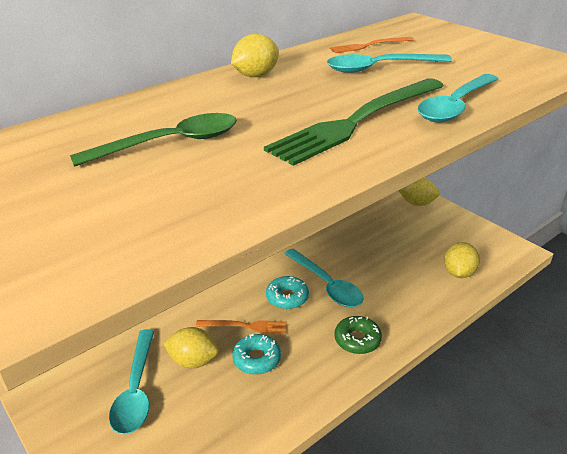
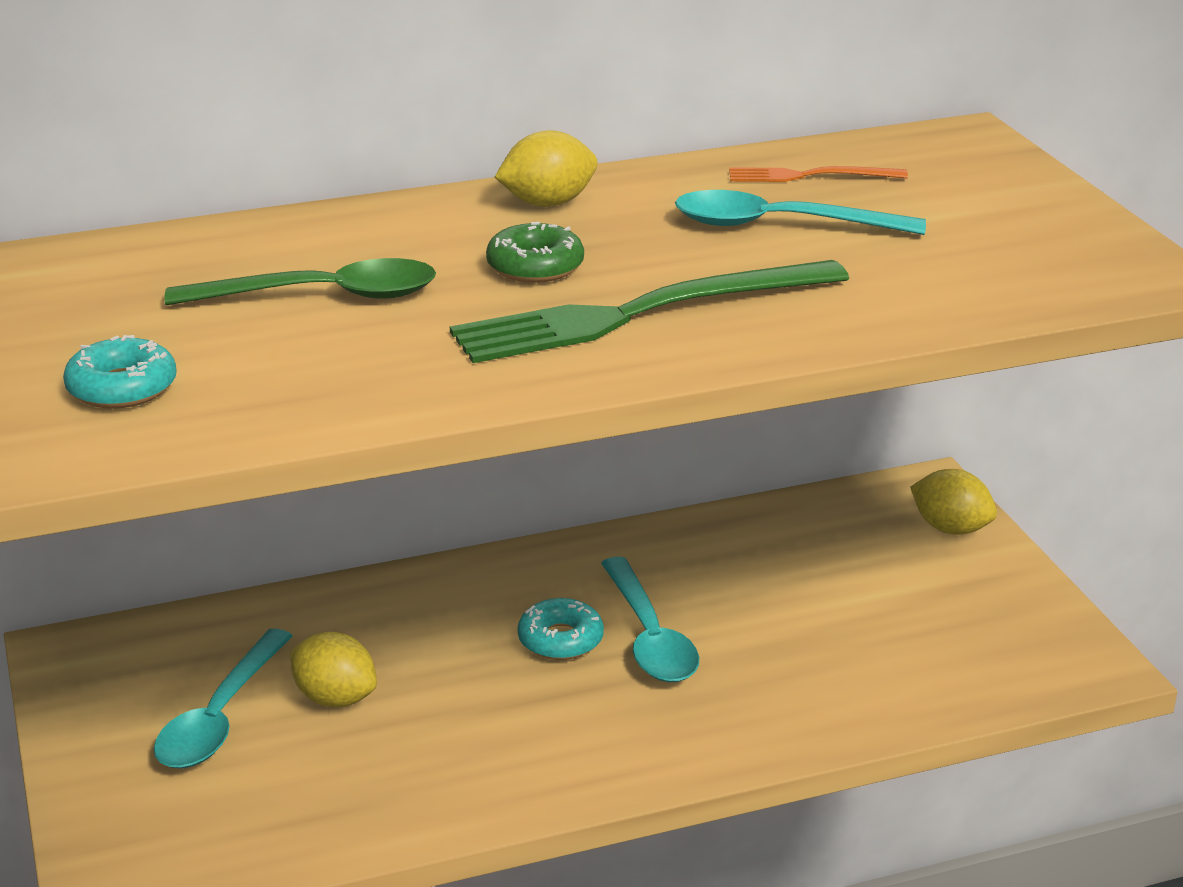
camera: 20 degrees right, 5 degrees down
orange fork [196,320,287,333] -> none
turquoise donut [232,334,281,375] -> turquoise donut moved to [63,335,177,409]
green donut [334,316,382,354] -> green donut moved to [486,222,584,283]
turquoise spoon [418,74,498,122] -> none
yellow lemon [444,242,480,278] -> none

